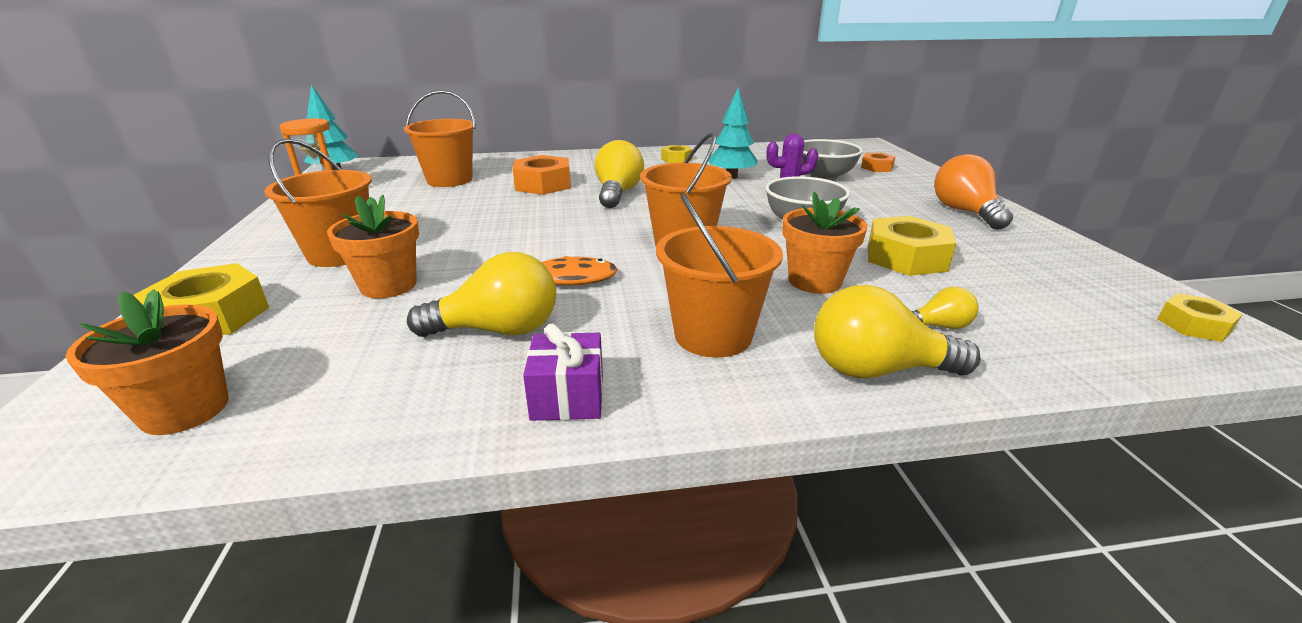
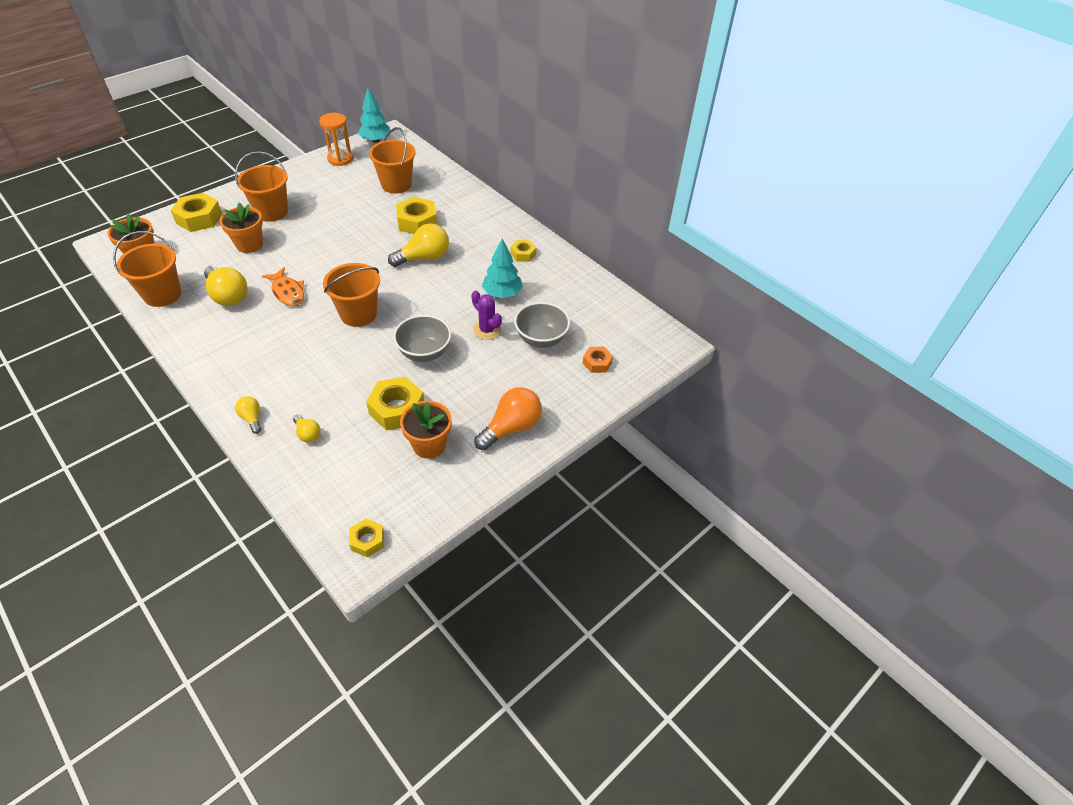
camera: 55 degrees right, 20 degrees up
orange nut [513,155,571,195] -> yellow nut [396,197,437,234]
purple gift [523,324,603,421] -> none
orange bucket [656,193,783,358] -> orange bucket moved to [113,231,181,307]
orange flower pot [782,192,868,294] -> orange flower pot moved to [400,401,452,459]
yellow light bulb [814,285,980,379] -> yellow light bulb [235,396,261,434], size x0.52

